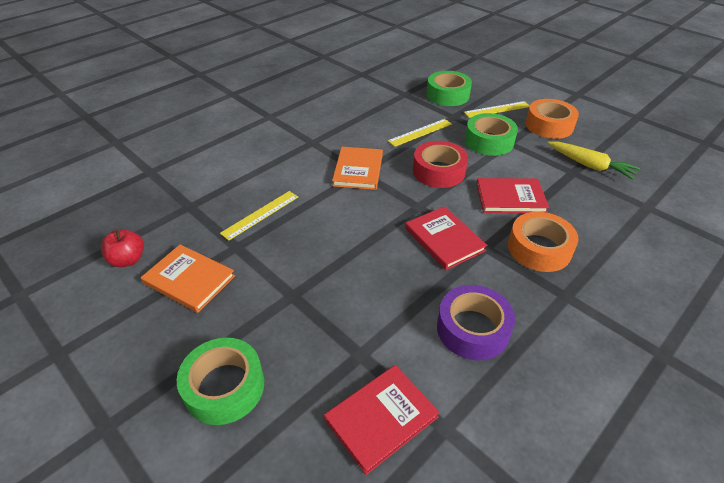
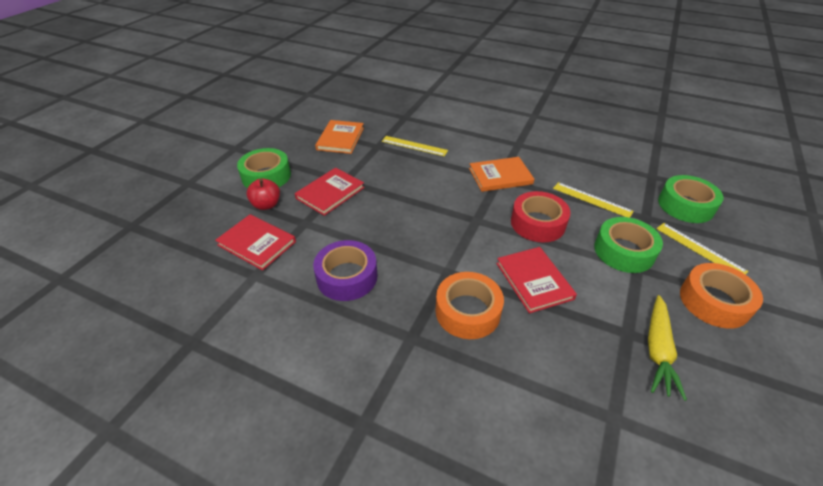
camera: 70 degrees right, 0 degrees up
red apple [101,229,144,267] -> red apple moved to [247,178,280,210]
red book [405,206,487,270] -> red book moved to [295,168,365,216]

